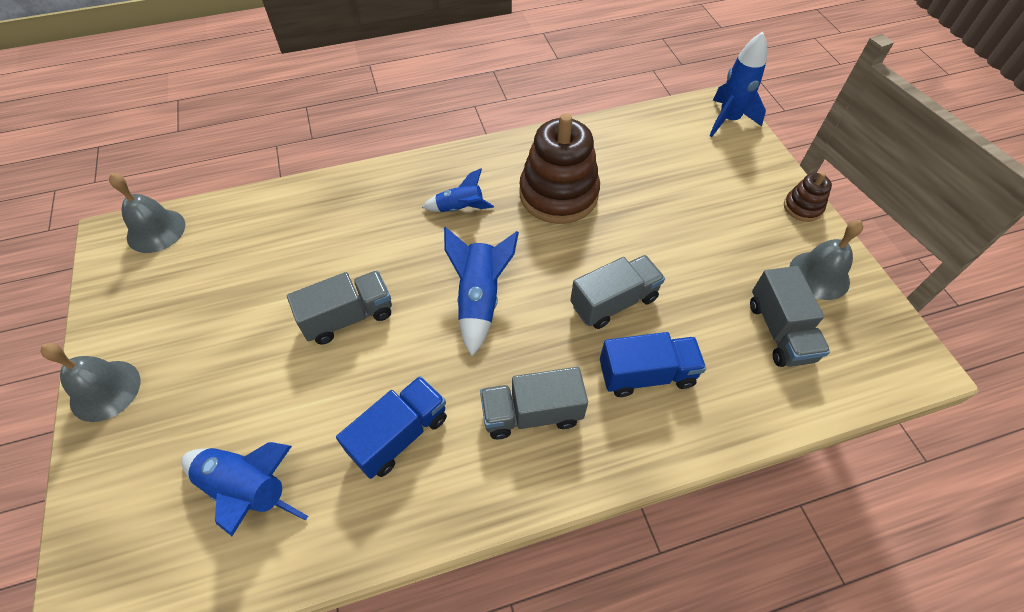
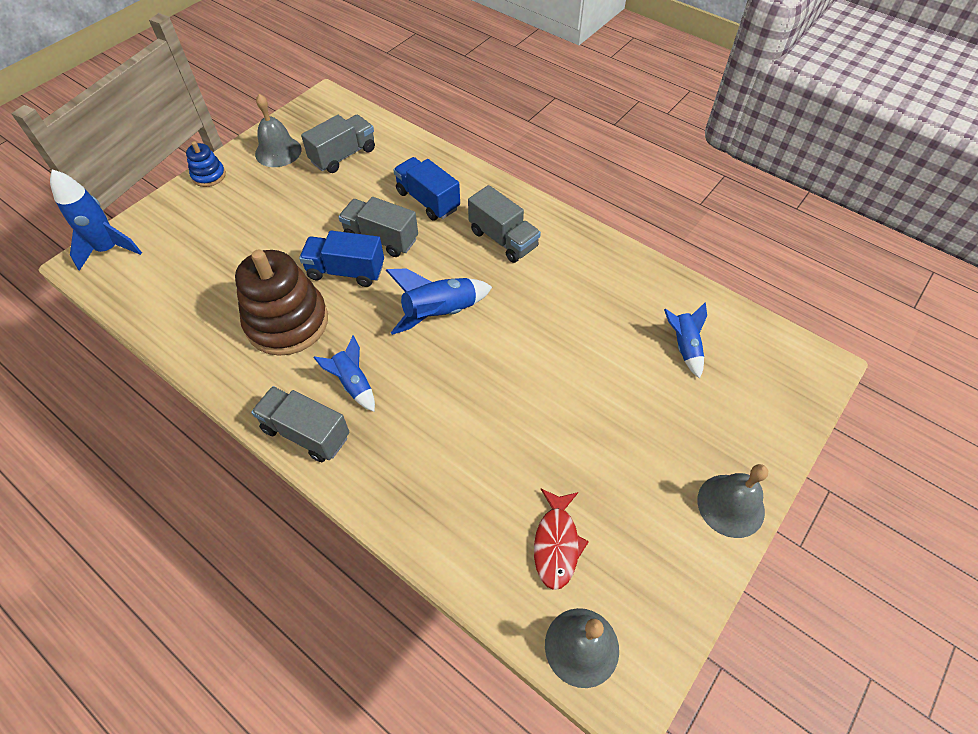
camera: 125 degrees left, 0 degrees up
blue rocket [181,442,308,536] -> blue rocket [664,302,707,379], size x0.63
grey truck [287,271,392,344] -> grey truck moved to [251,386,350,462]
blue truck [336,376,447,479] -> blue truck moved to [299,231,384,287]
brown stacking toy [784,172,832,222] -> blue stacking toy [186,141,226,187]
none -> red fish [534,489,589,590]

